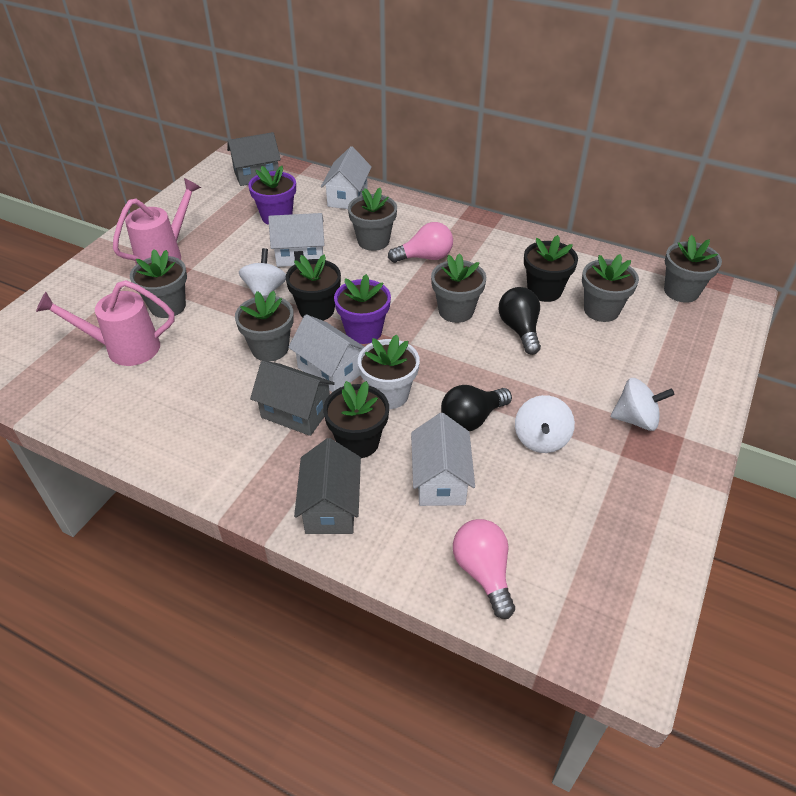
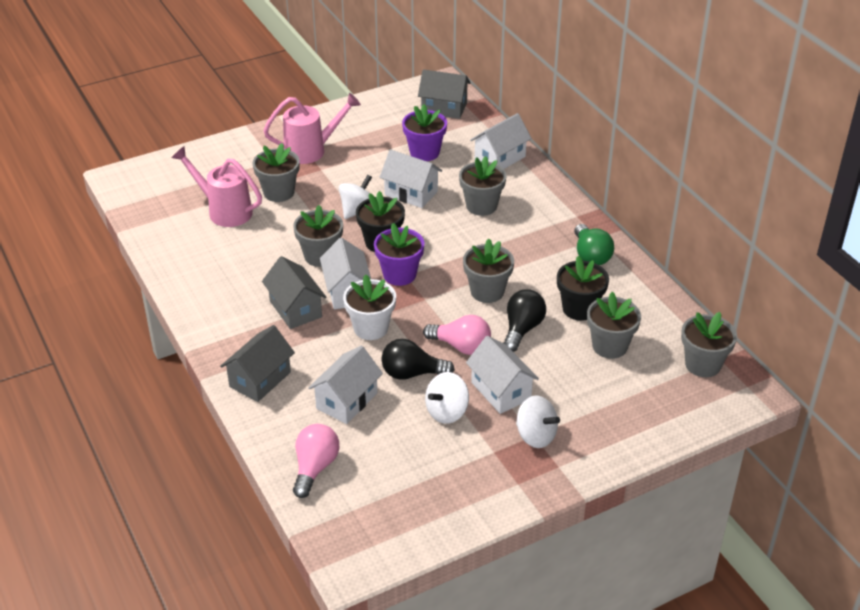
camera: 35 degrees right, 5 degrees down
black flower pot [323,381,389,458] -> none
pink light bulb [388,222,453,263] -> pink light bulb moved to [423,315,491,355]
none -> white house [466,336,539,414]
none -> green light bulb [574,224,614,265]

